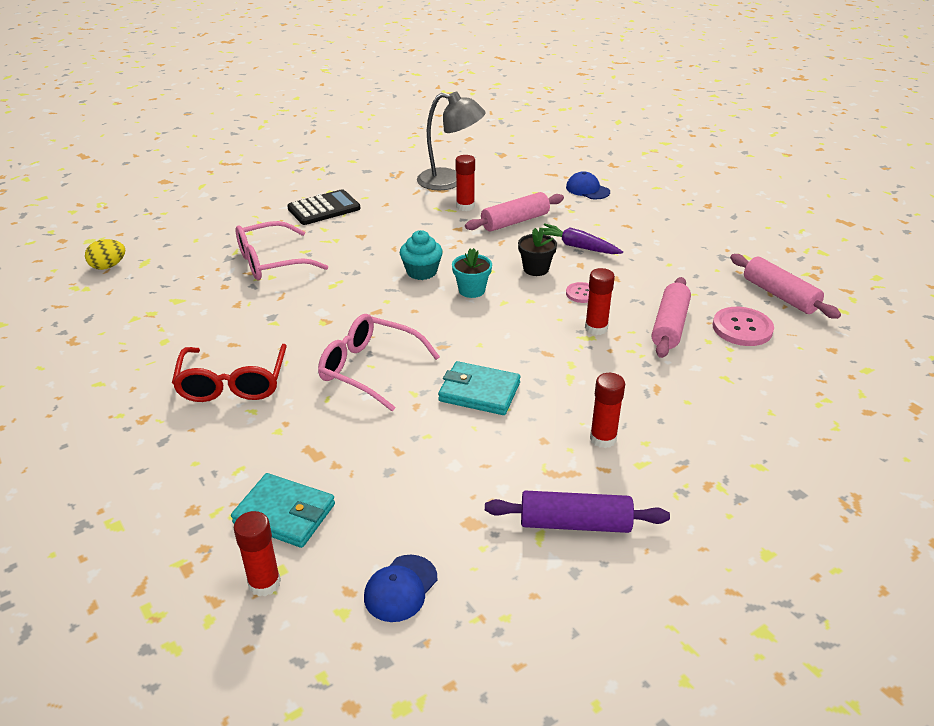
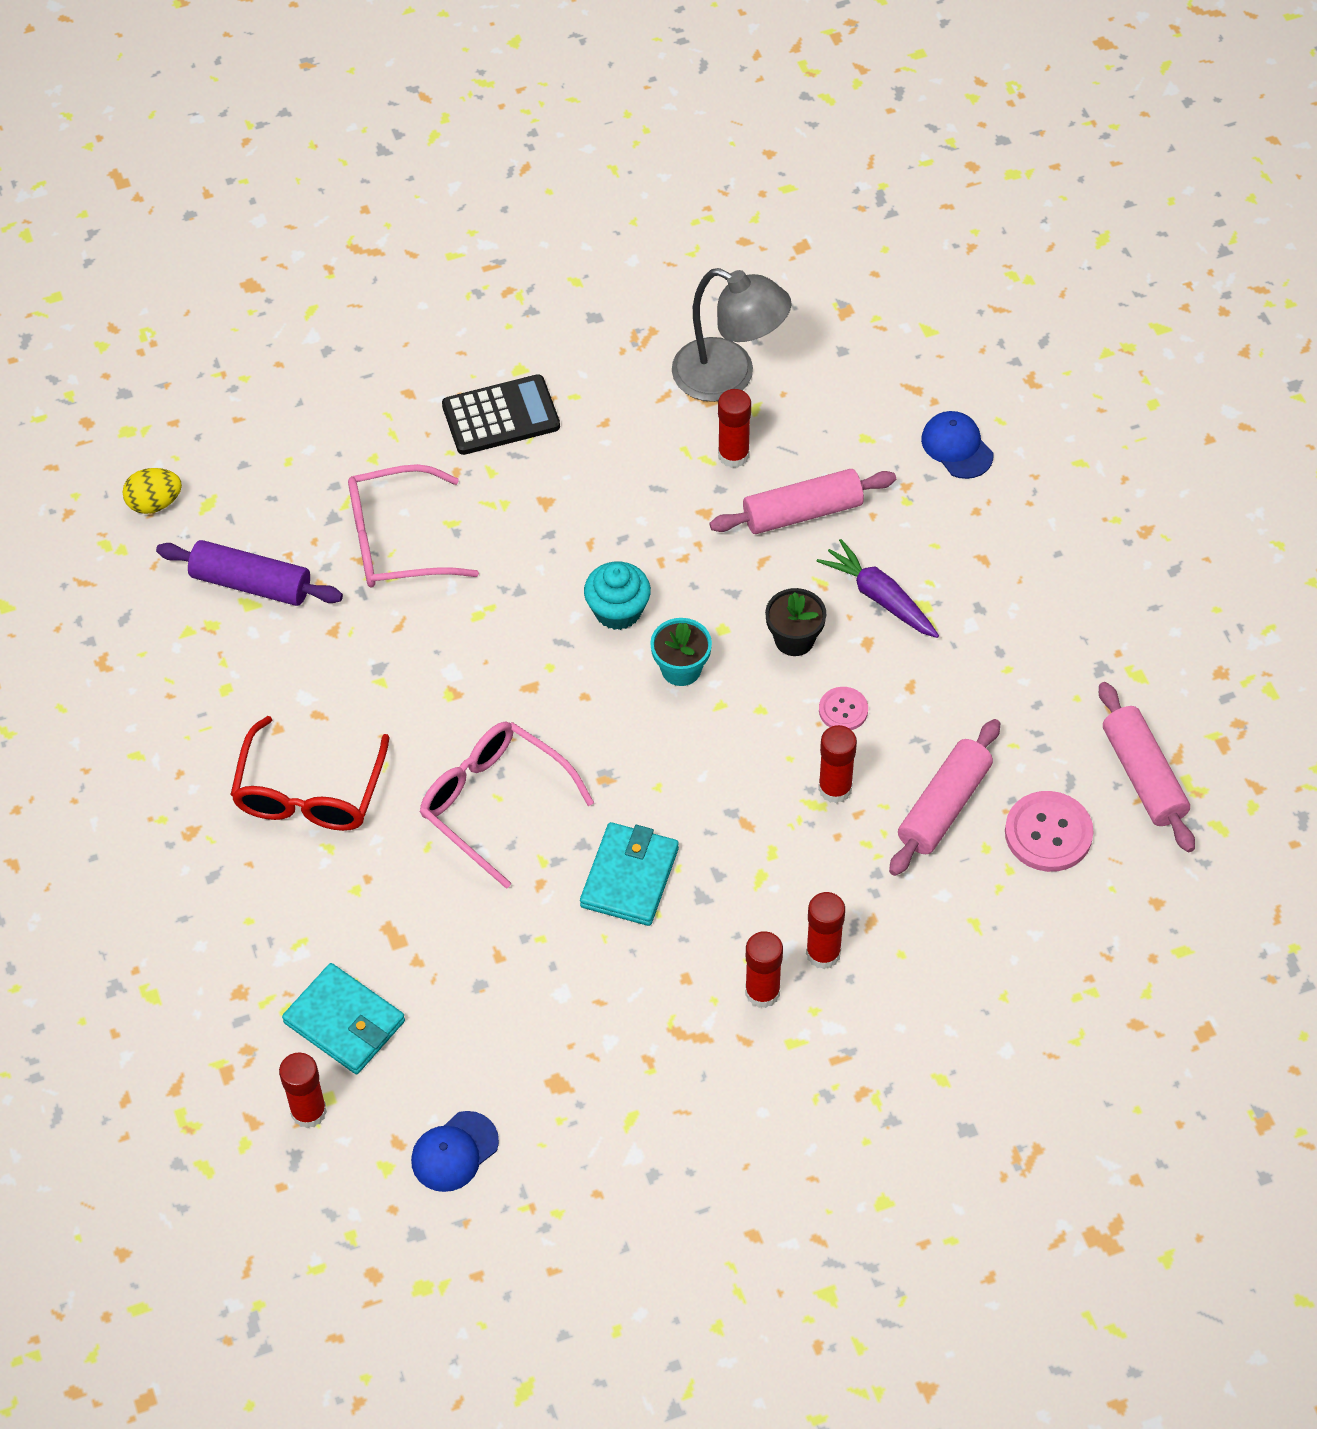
camera: 15 degrees right, 20 degrees up
turquoise wallet [438,361,520,415] -> turquoise wallet turned 75 degrees clockwise [580,822,679,926]
purple rolling pin [485,491,670,533] -> purple rolling pin moved to [156,540,343,606]
none -> red glue stick [806,892,845,969]

